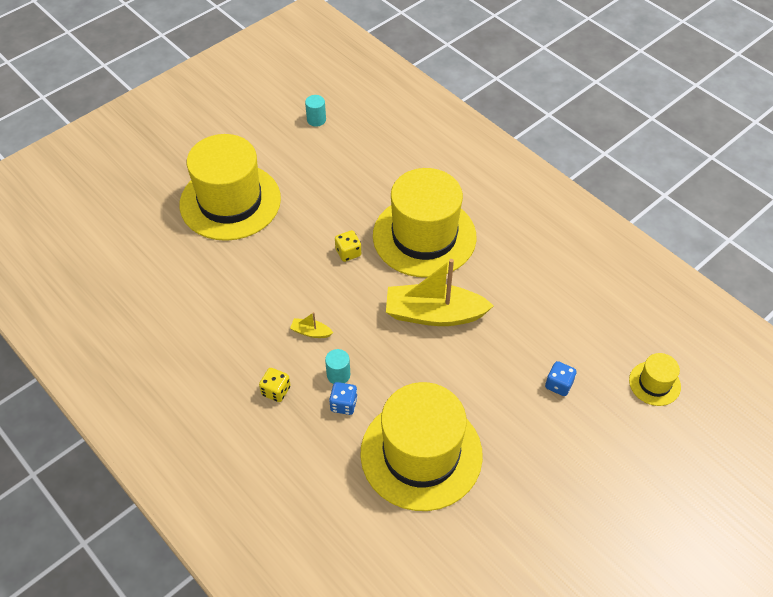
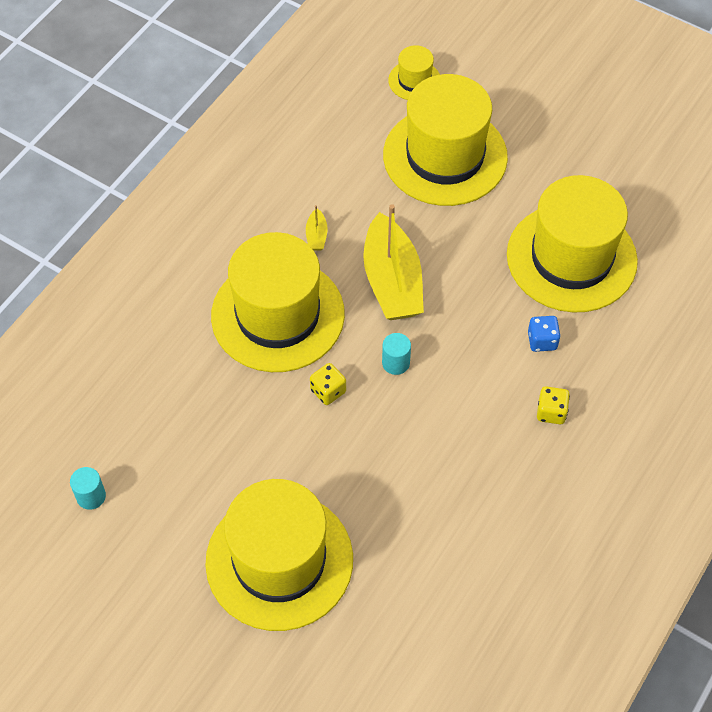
camera: 105 degrees left, 5 degrees up
yellow boat [290,312,333,338] -> yellow boat moved to [306,205,328,250]
turquoise cylinder [325,349,350,384] -> turquoise cylinder moved to [382,333,411,375]
blue dice [545,361,577,396] -> yellow hat [383,74,508,206]

